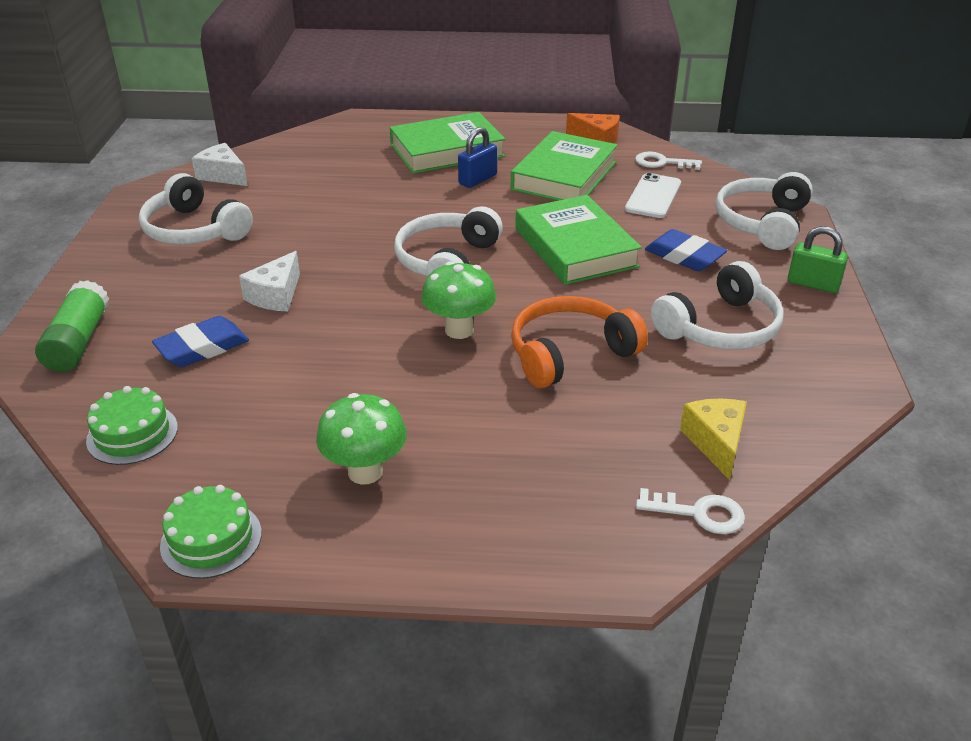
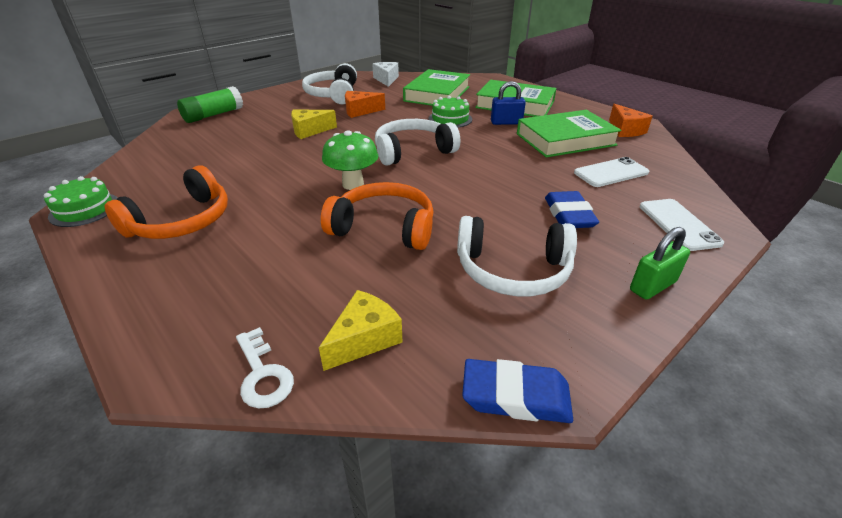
camera: 45 degrees right, 0 degrees up
green cake [86,386,178,465] -> green cake moved to [428,96,472,128]
blue eraser [152,316,249,367] -> blue eraser moved to [462,359,573,423]
white cheese [239,251,300,311] -> yellow cheese [291,109,337,139]
green mushroom [316,393,407,484] -> orange headphones [104,165,228,239]
green book [515,195,642,285] -> green book moved to [403,69,470,106]
white key [635,152,702,170] -> none
white headphones [716,172,813,250] -> white phone [640,199,724,251]
green padlock [788,226,848,293] -> green padlock turned 75 degrees clockwise [630,227,690,300]
none -> orange cheese [345,91,385,118]

